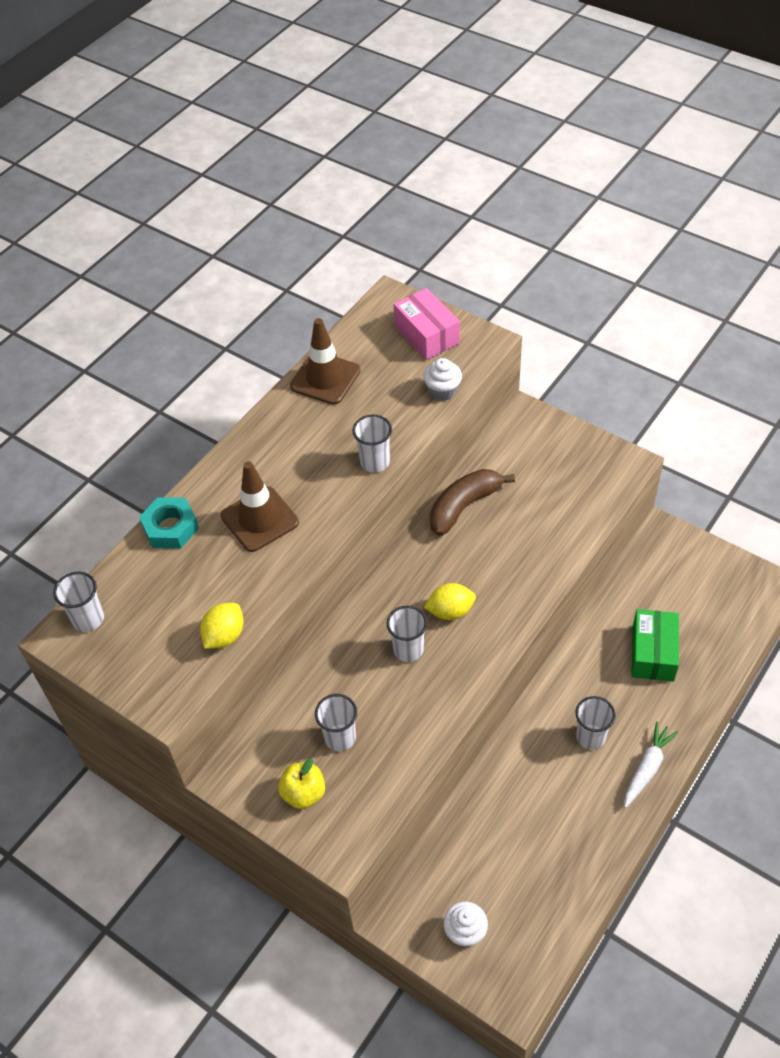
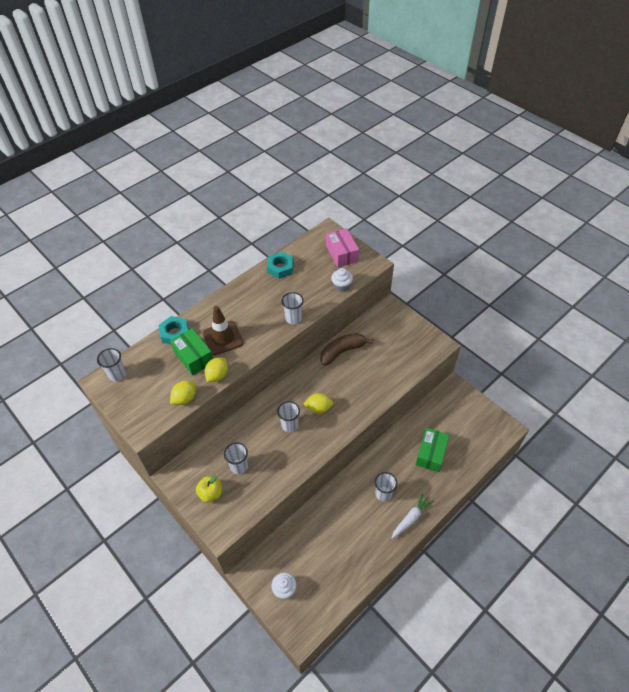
camera: 10 degrees right, 0 degrees up
brown traffic cone [290,318,361,405] -> turquoise nut [267,252,294,279]
none -> green box [170,328,213,376]
none -> yellow lemon [205,358,228,382]

